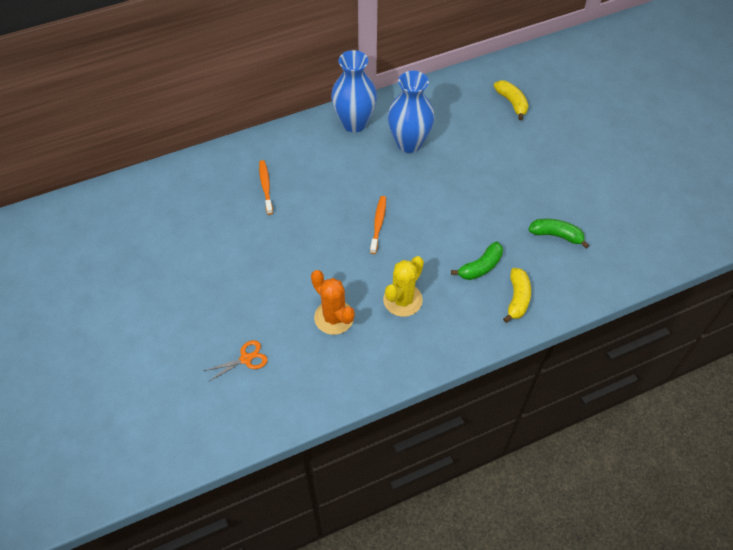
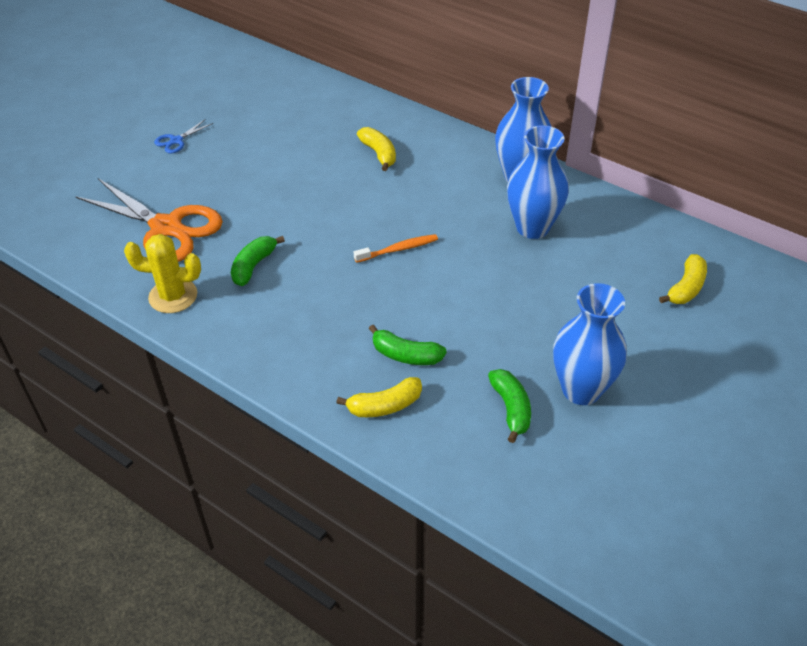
camera: 60 degrees right, 10 degrees down
orange scissors [204,340,268,382] -> orange scissors [75,178,223,262], size x2.34
orange toothbrush [259,160,273,215] -> yellow banana [357,127,396,171]
orange cactus [311,270,355,335] -> green banana [231,236,285,286]
yellow cactus [383,256,424,317] -> yellow cactus moved to [124,234,201,313]
none -> blue scissors [154,119,213,154]
none -> blue vase [553,283,627,405]

